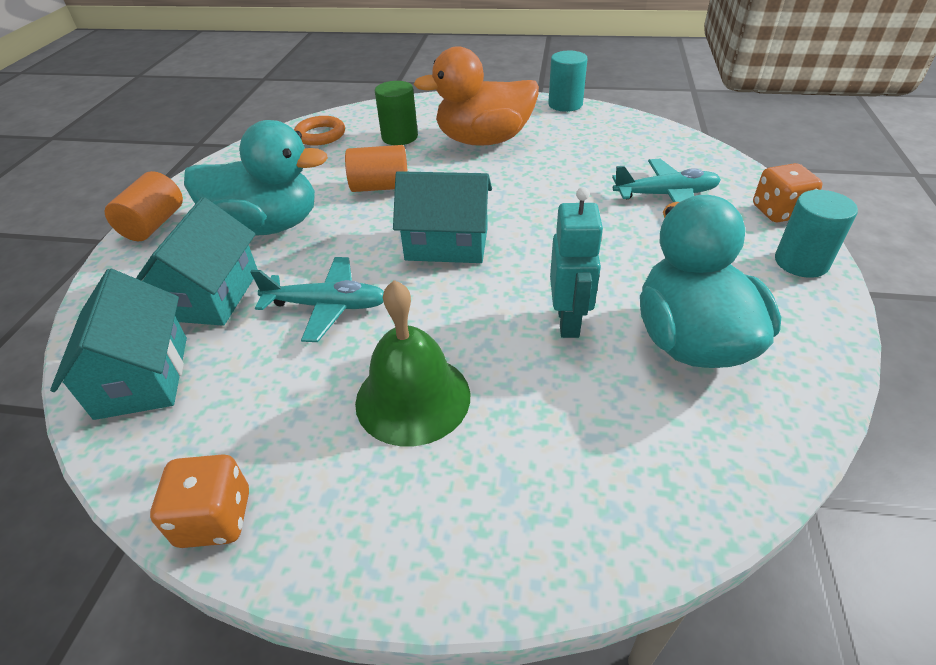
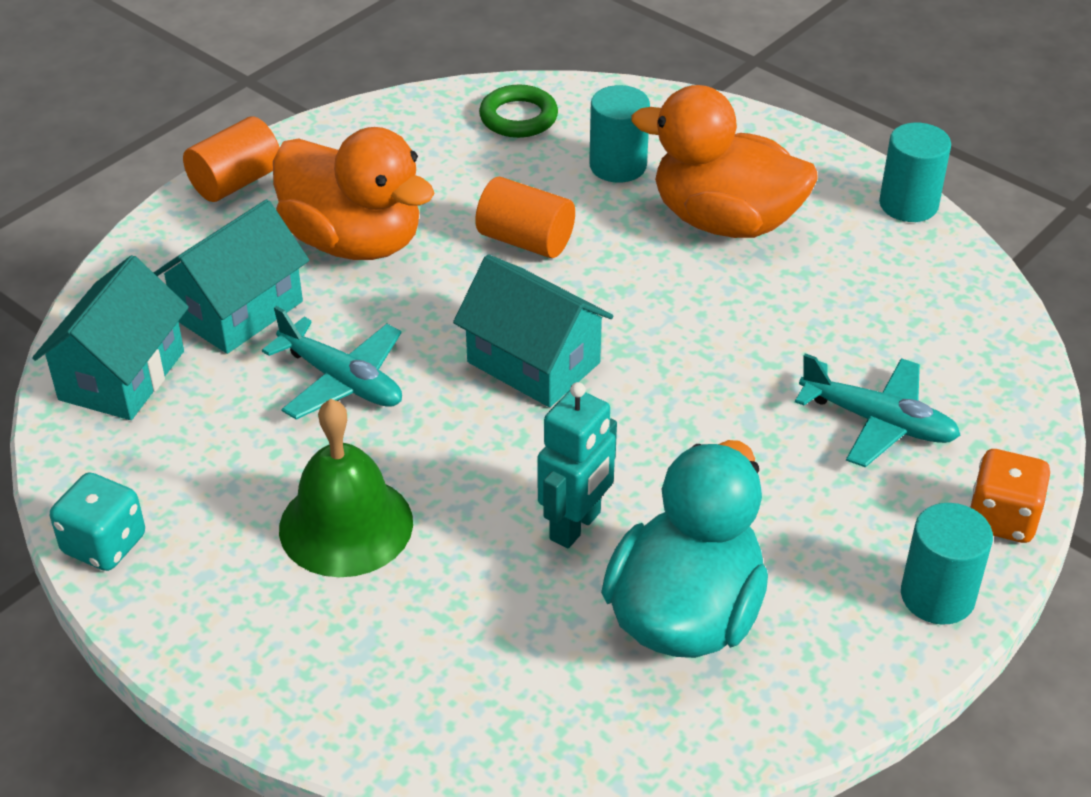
camera: 30 degrees right, 0 degrees up
orange dice [150,454,249,548] -> turquoise dice [50,472,145,571]
turquoise duck [184,120,328,236] -> orange duck [273,127,434,260]
orange ring [294,116,345,146] -> green ring [479,85,558,138]
green cylinder [375,81,418,145] -> turquoise cylinder [589,85,650,183]

